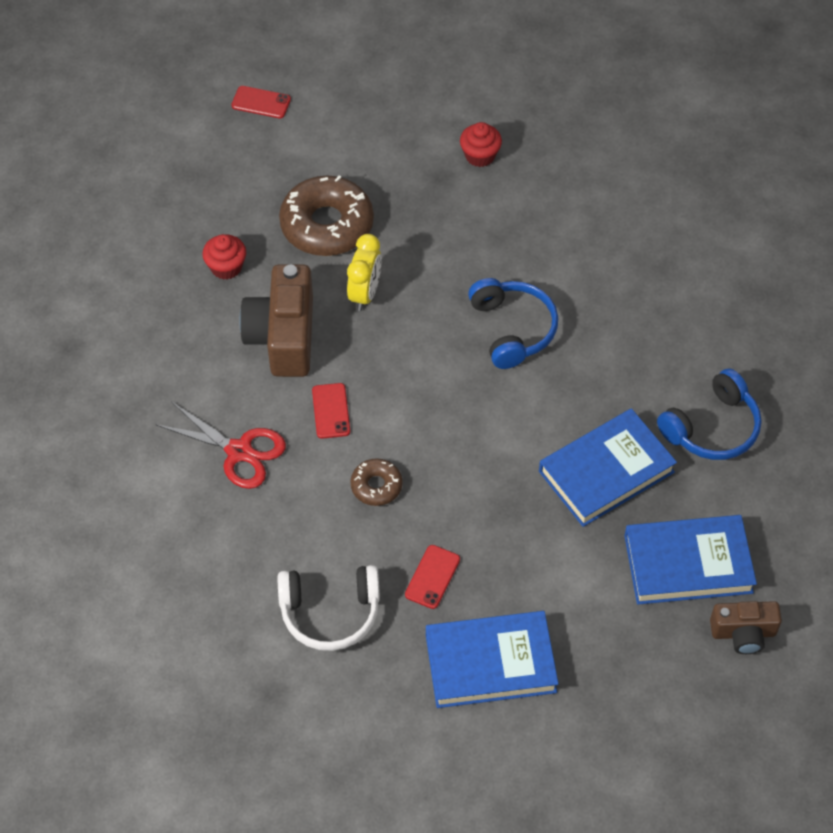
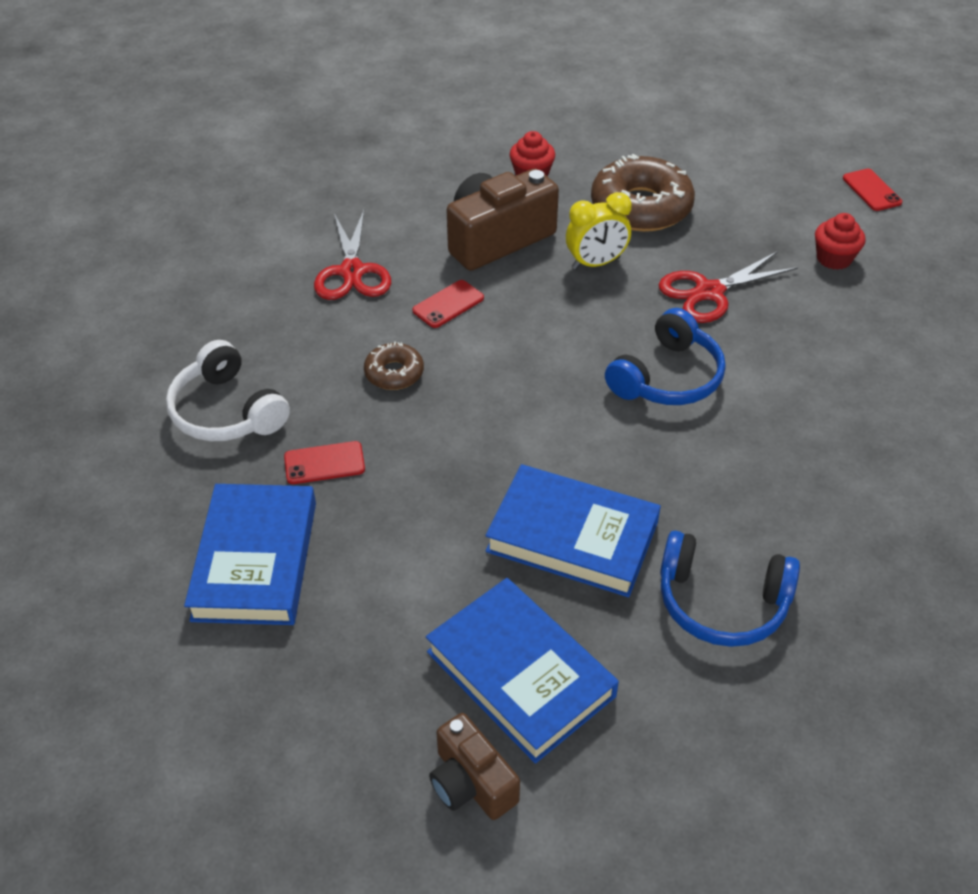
camera: 55 degrees right, 10 degrees down
red phone [231,86,291,118] -> red phone moved to [843,169,902,211]
blue book [426,611,559,708] -> blue book turned 45 degrees clockwise [184,484,316,625]
none -> red scissors [659,251,798,323]

